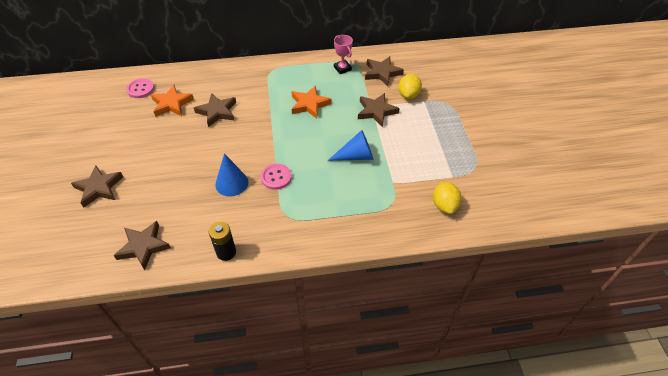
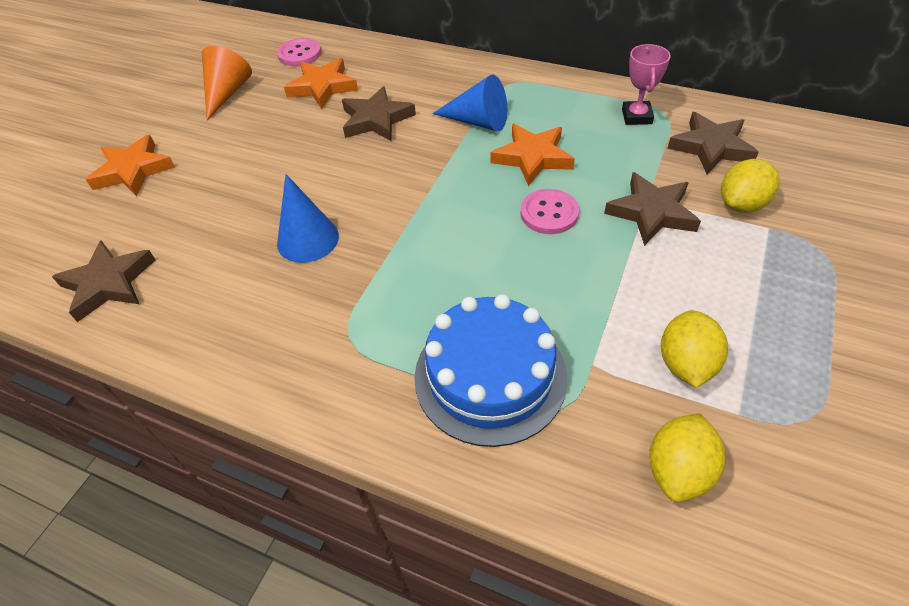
camera: 35 degrees right, 0 degrees up
brown star [71,165,123,207] -> orange star [86,135,175,196]
black battery [209,221,236,261] -> none
pink button [261,164,292,190] -> pink button moved to [520,189,579,234]
blue cone [328,130,374,161] -> blue cone moved to [432,74,507,132]
none -> orange cone [202,46,252,120]
none -> blue cake [414,294,567,447]
none -> yellow lemon [661,310,728,388]

